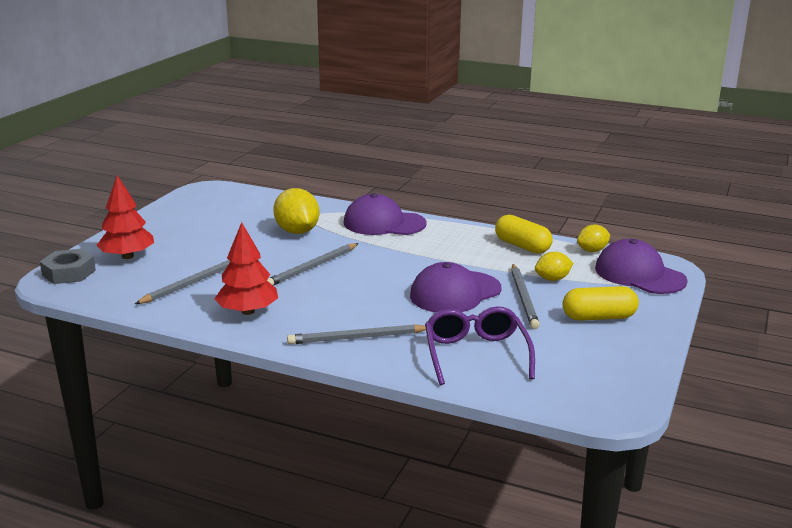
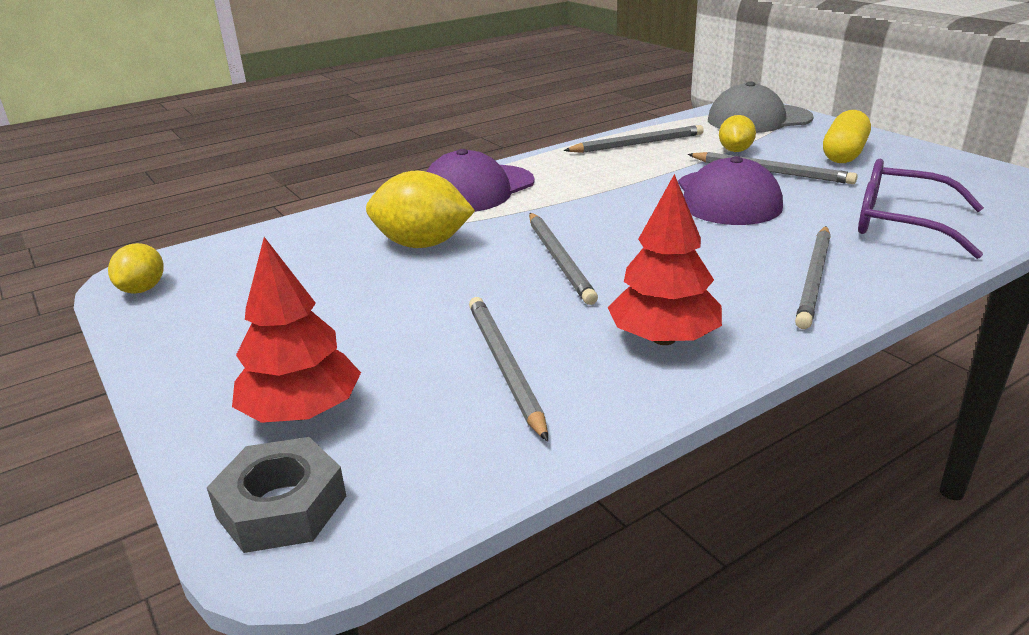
camera: 55 degrees left, 5 degrees up
yellow capsule [495,215,552,254] -> grey pencil [563,125,704,153]
yellow lemon [577,224,610,252] -> yellow lemon moved to [108,243,164,294]
purple cap [595,239,688,294] -> grey cap [708,81,814,133]

